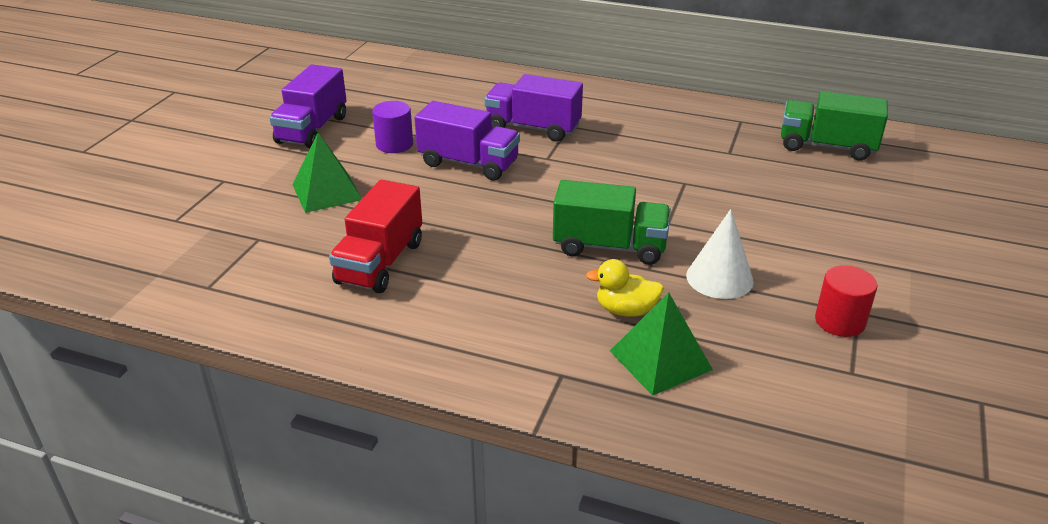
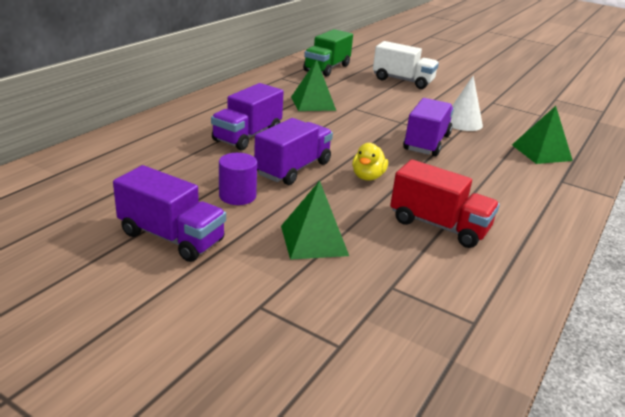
camera: 80 degrees left, 5 degrees down
green truck [553,180,671,265] -> purple truck [403,98,454,156]
yellow duck [586,259,664,317] -> yellow duck moved to [352,143,388,181]
red cylinder [815,265,878,337] -> none
none -> green pyramid [291,60,336,111]
none -> white truck [373,41,439,89]

